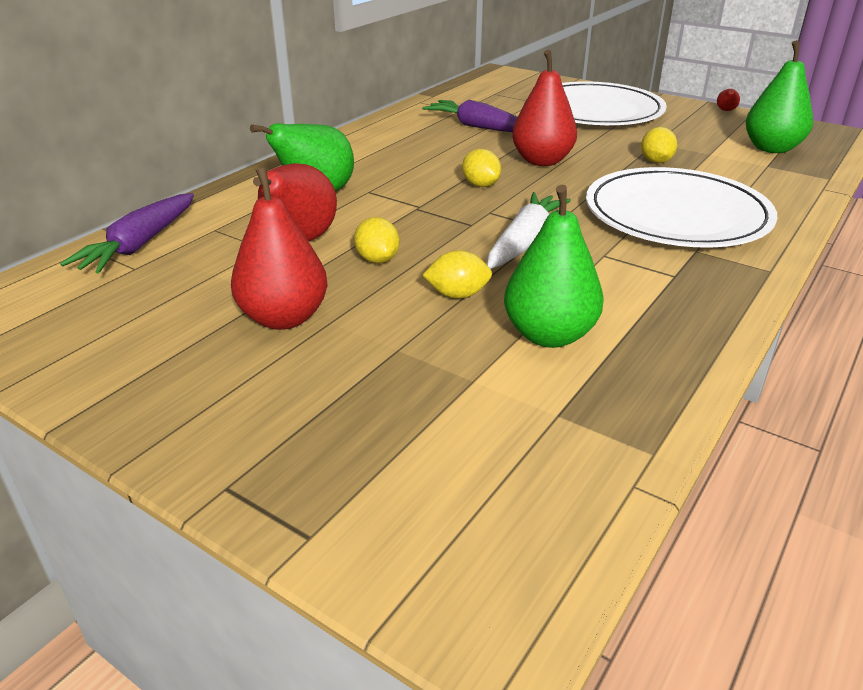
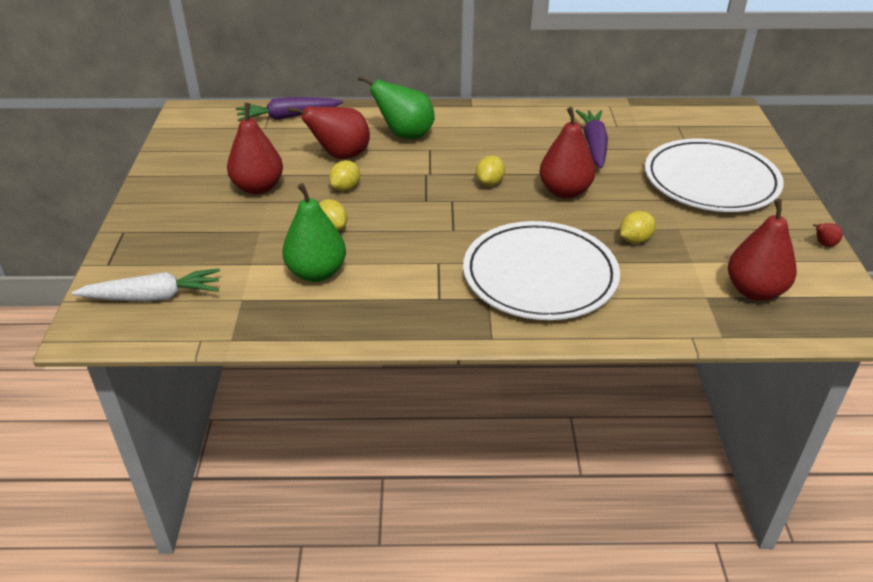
camera: 55 degrees right, 5 degrees up
white carrot [487,192,571,269] -> white carrot moved to [72,268,220,302]
green pear [746,40,813,153] -> red pear [728,199,797,301]

